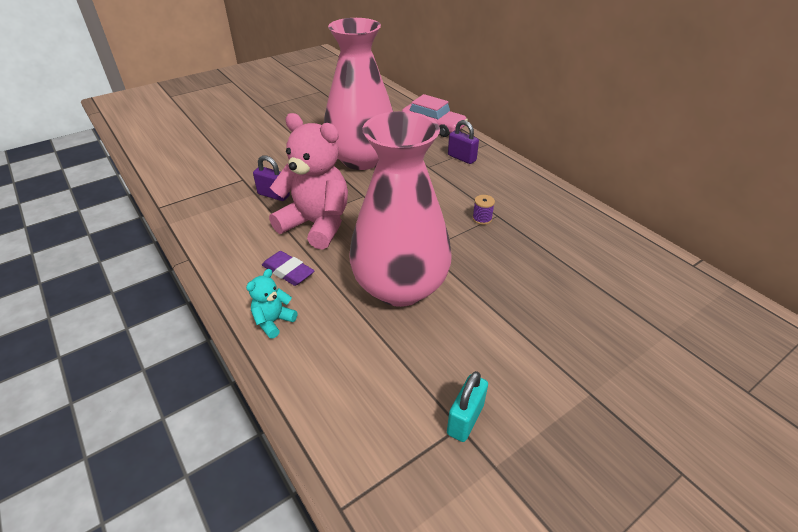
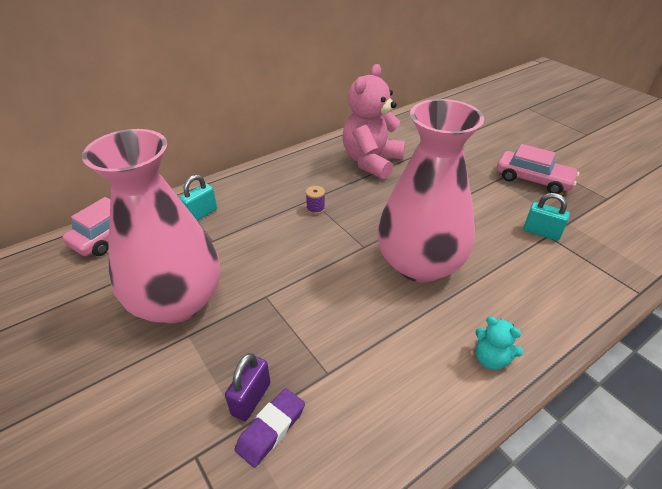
camera: 90 degrees left, 0 degrees up
purple eraser [262,251,314,286] -> purple eraser moved to [235,388,305,467]
pink teddy bear [269,113,348,250] -> pink teddy bear moved to [343,64,405,179]
purple padlock [448,120,479,164] -> turquoise padlock [179,175,217,221]
none -> pink car [497,144,579,194]

